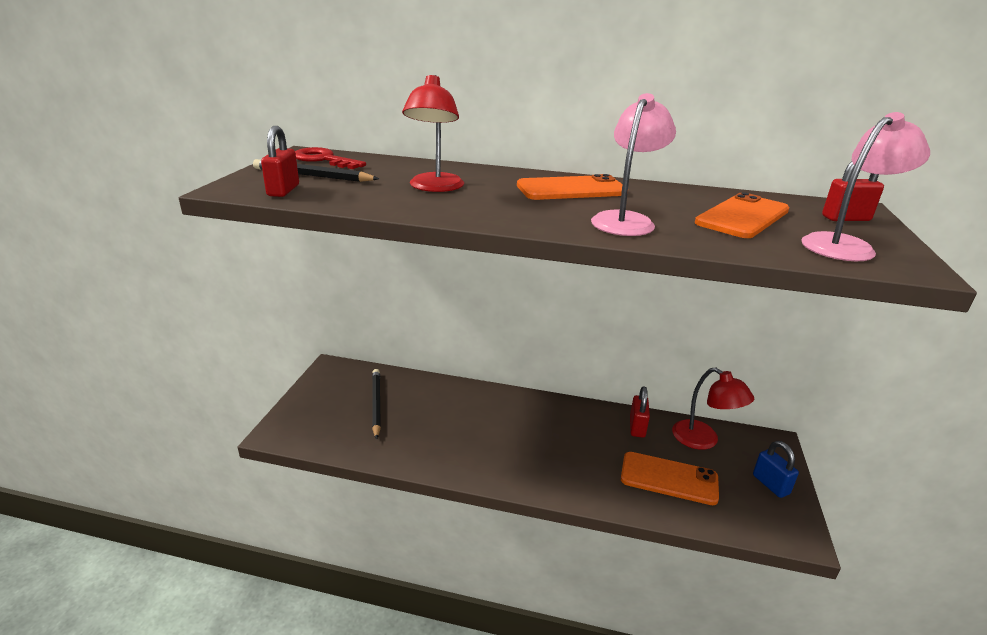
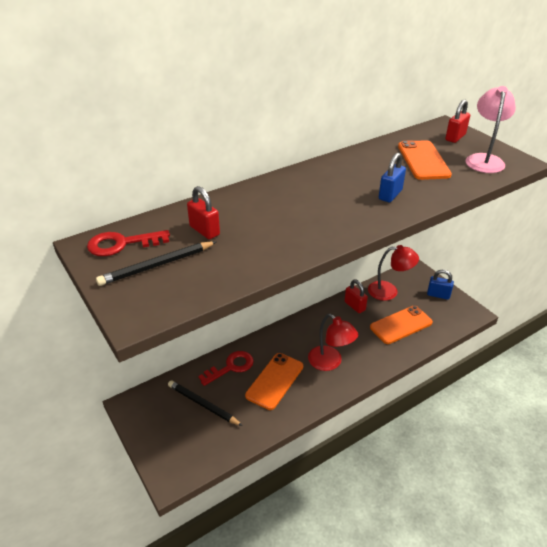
camera: 45 degrees left, 10 degrees up
red padlock [261,126,299,197] -> red padlock moved to [187,186,220,239]
red lamp [402,75,464,192] -> red lamp moved to [308,314,358,371]
orange phone [517,174,628,200] -> orange phone moved to [245,353,303,410]
pink lamp [591,93,676,236] -> blue padlock [379,153,406,202]
none -> red key [198,351,254,386]

